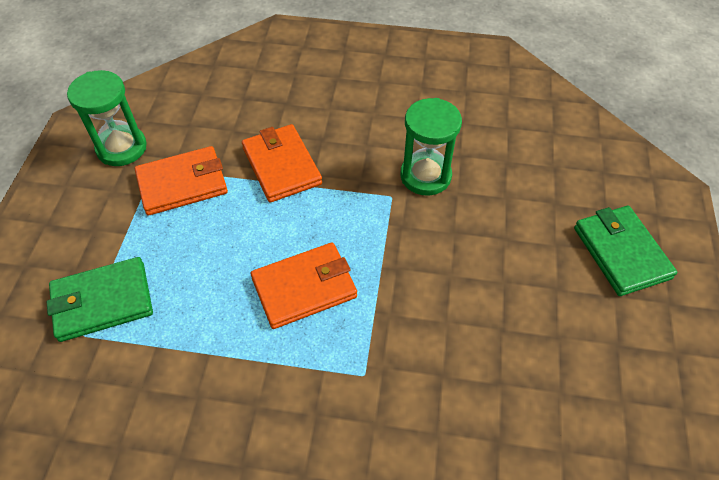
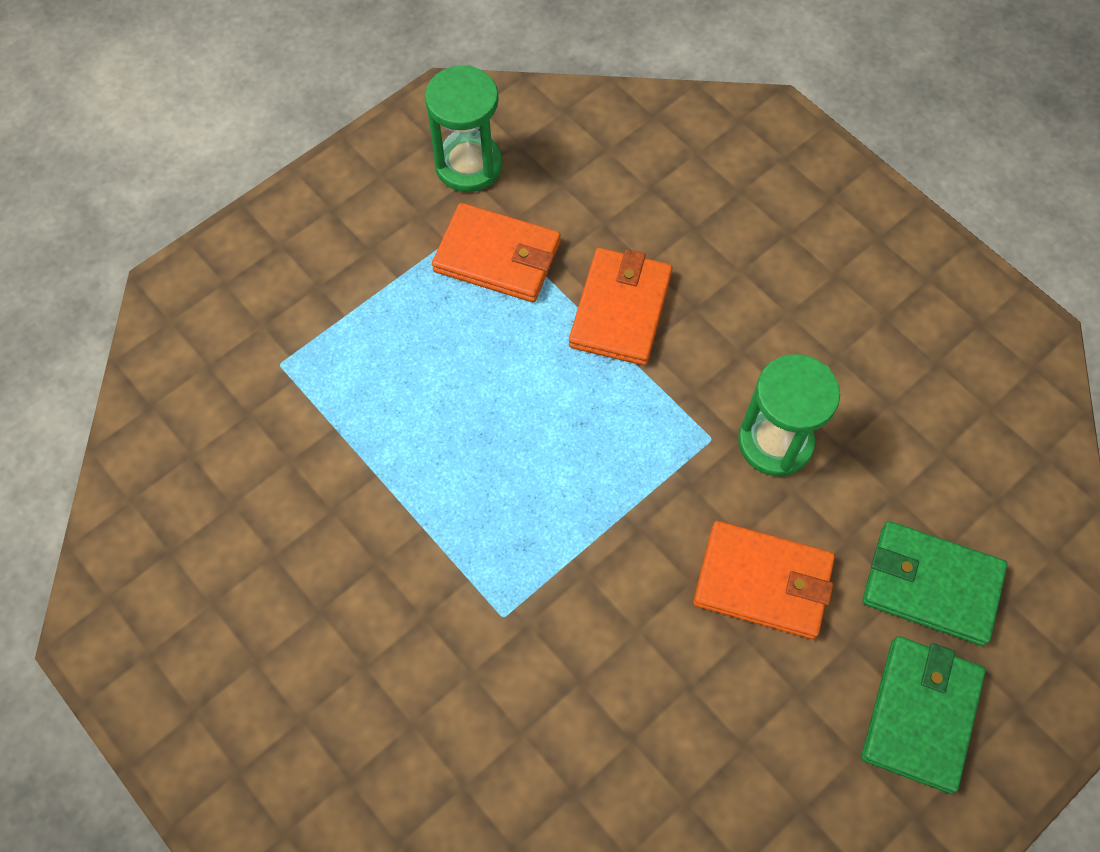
camera: 40 degrees right, 10 degrees up
green wallet [46,257,153,342] -> green wallet moved to [862,521,1007,646]
orange wallet [251,243,357,329] -> orange wallet moved to [693,521,835,639]

